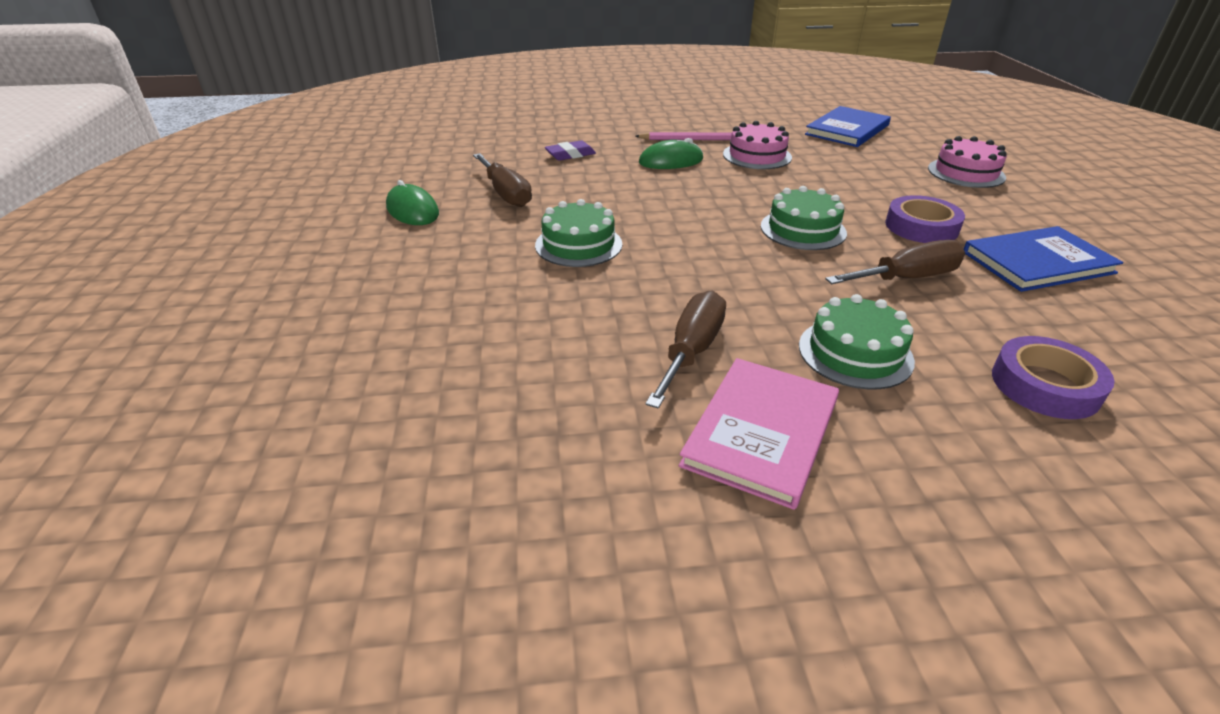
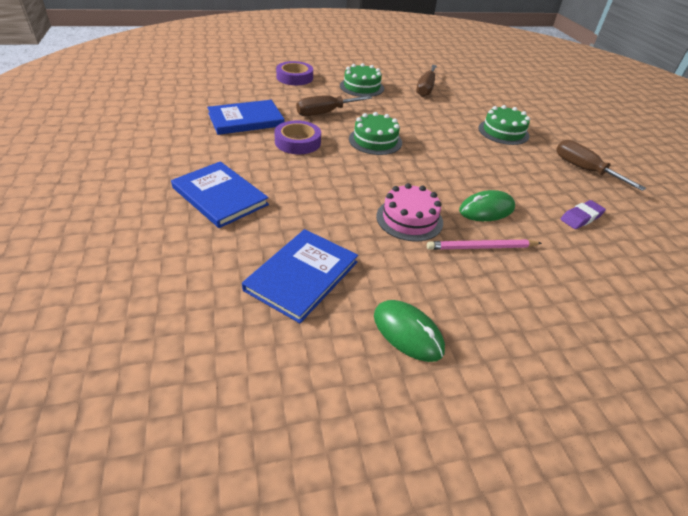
camera: 170 degrees right, 5 degrees up
green mouse [386,180,439,225] -> green mouse moved to [374,300,445,362]
pink book [679,358,839,510] -> none
pink cake [928,136,1007,188] -> blue book [171,161,269,228]

